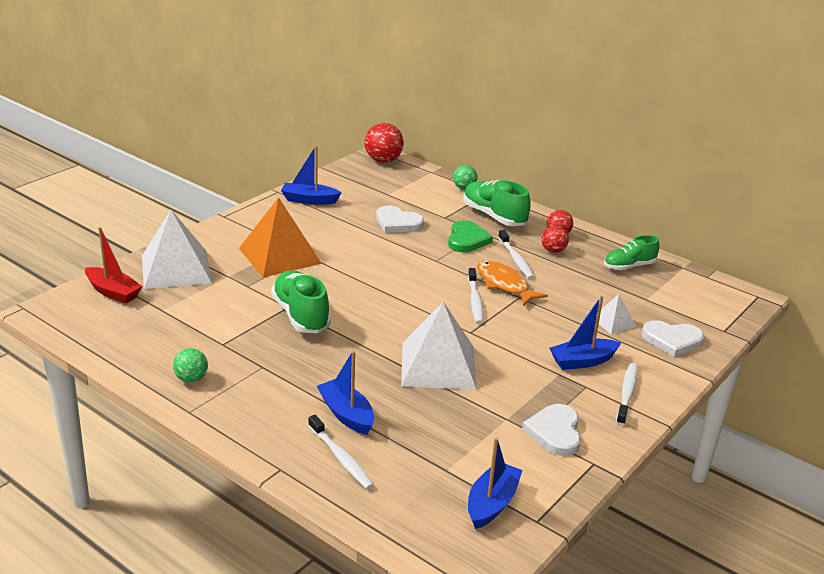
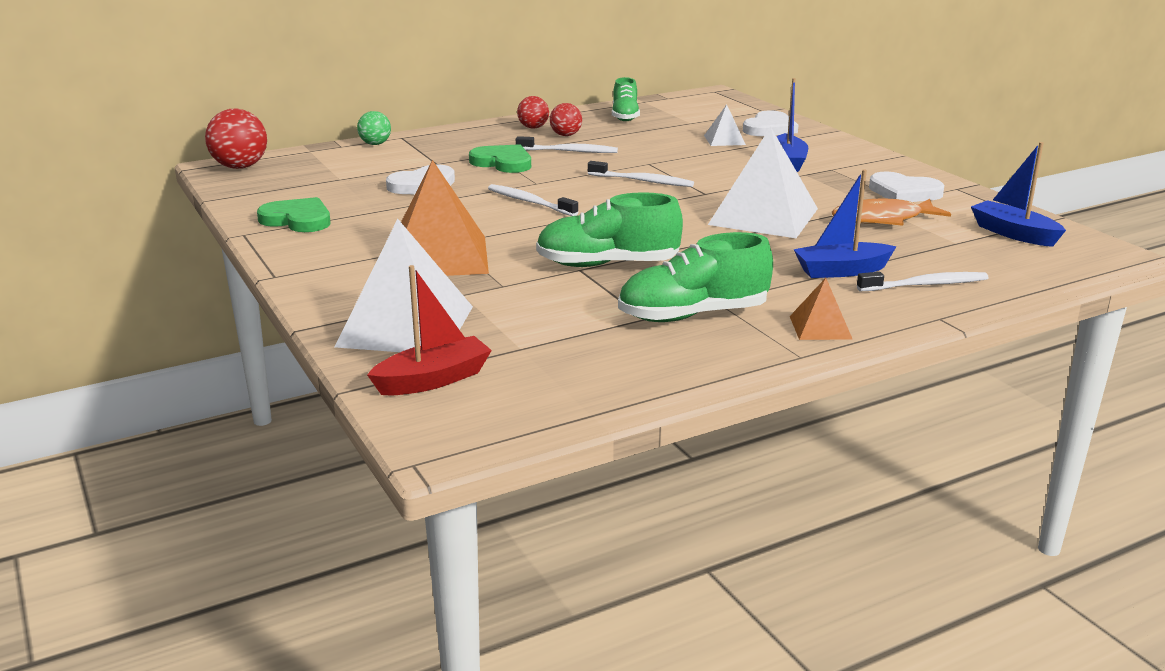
camera: 65 degrees left, 5 degrees down
green ball [173,348,208,383] -> none
blue boat [281,145,342,205] -> green heart [257,197,331,232]
green shoe [463,180,531,226] -> green shoe moved to [618,232,773,322]
orange fish [477,260,548,306] -> orange fish moved to [832,199,951,226]
white toothbrush [616,363,638,426] -> white toothbrush moved to [488,184,579,216]
none -> orange pyramid [790,278,852,340]

